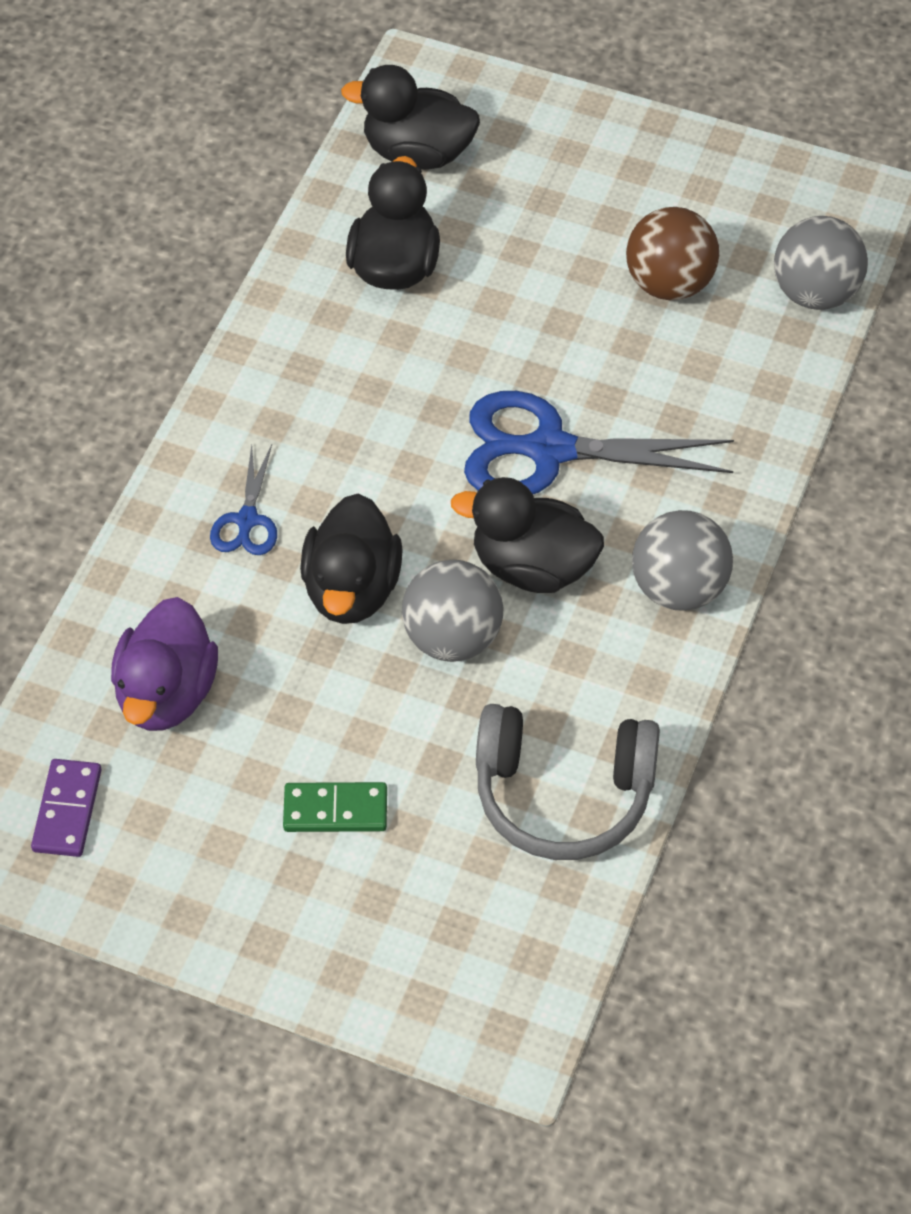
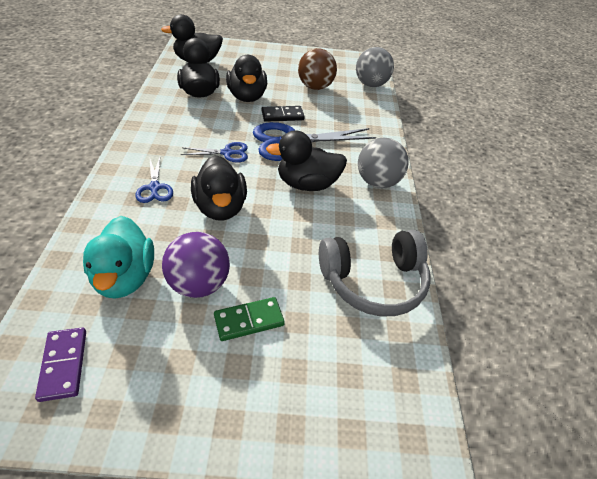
camera: 25 degrees left, 10 degrees down
purple duck [111,597,218,731] -> turquoise duck [83,216,154,299]
grey ball [402,560,504,662] -> none
none -> purple ball [162,232,230,298]
none -> blue scissors [181,142,248,163]
none -> black duck [226,55,267,102]
none -> black domino [261,106,305,122]

